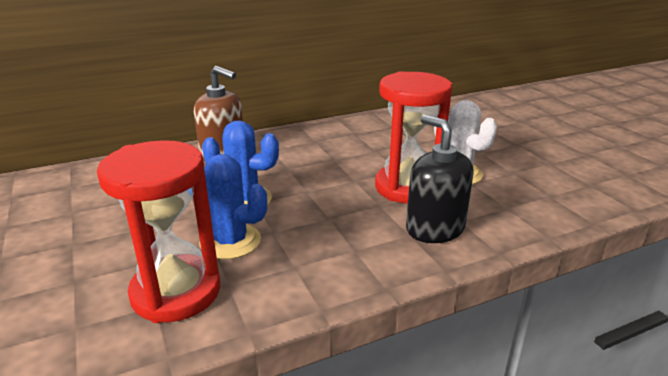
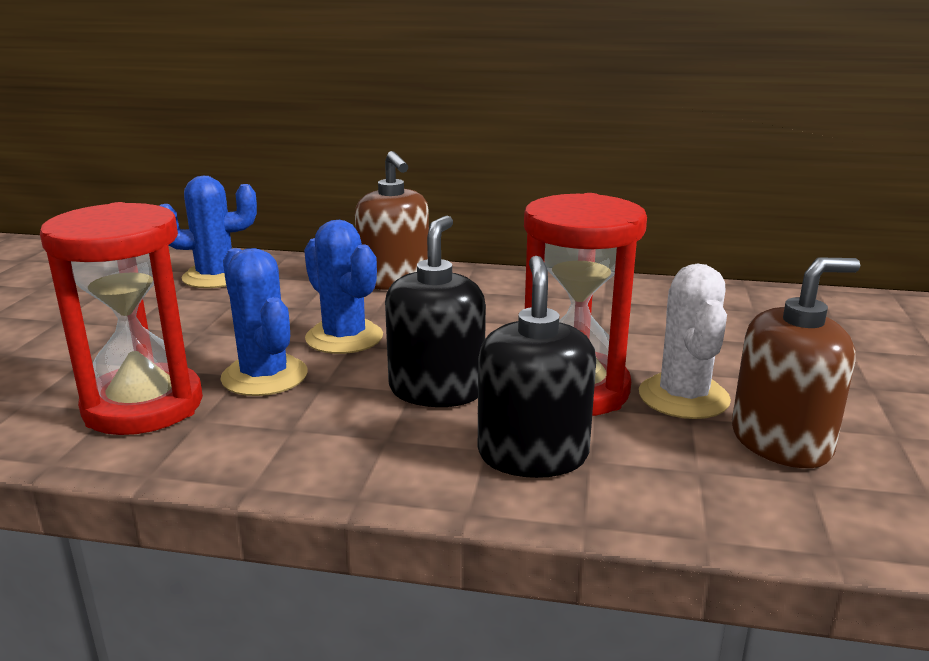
camera: 35 degrees right, 5 degrees down
none -> blue cactus [159,176,257,288]
none -> black soap dispenser [385,216,486,407]
none -> brown soap dispenser [732,257,861,468]

